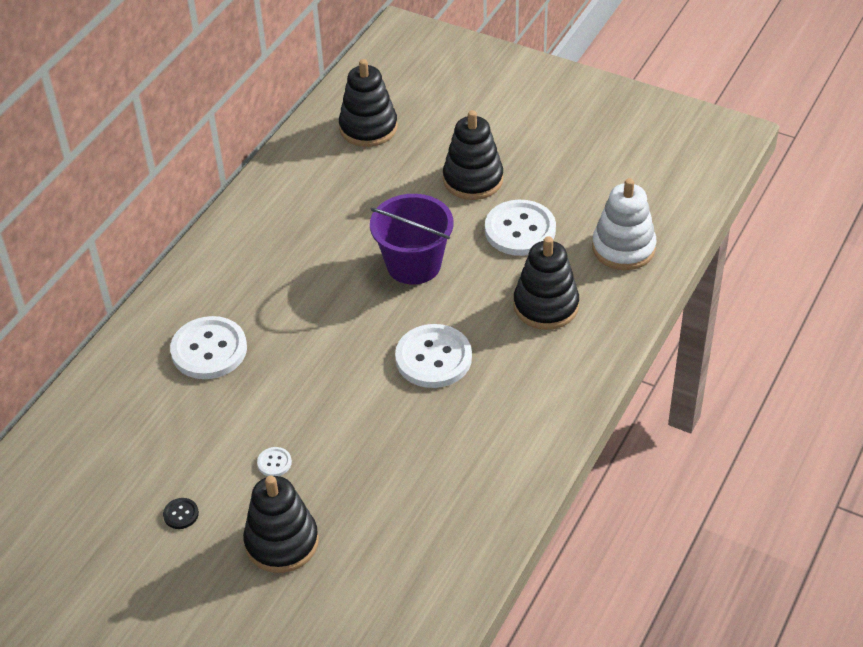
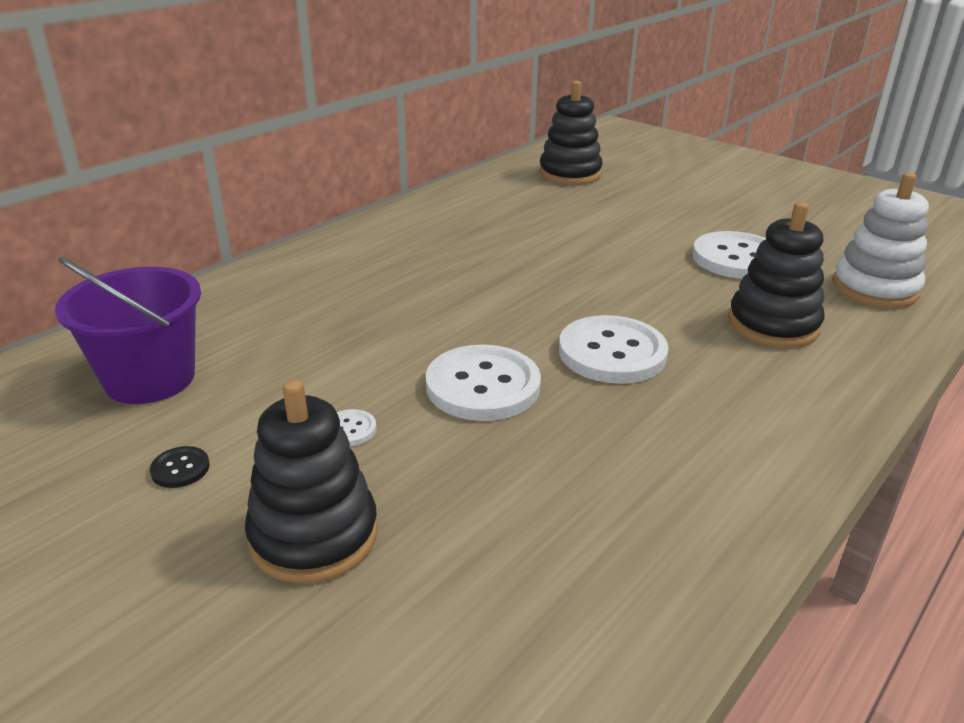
camera: 10 degrees right, 15 degrees down
white button [170,316,247,379] -> white button moved to [426,344,541,421]
purple bucket [370,194,453,285] -> purple bucket moved to [55,257,201,404]
black stacking toy [443,110,503,200] -> none

